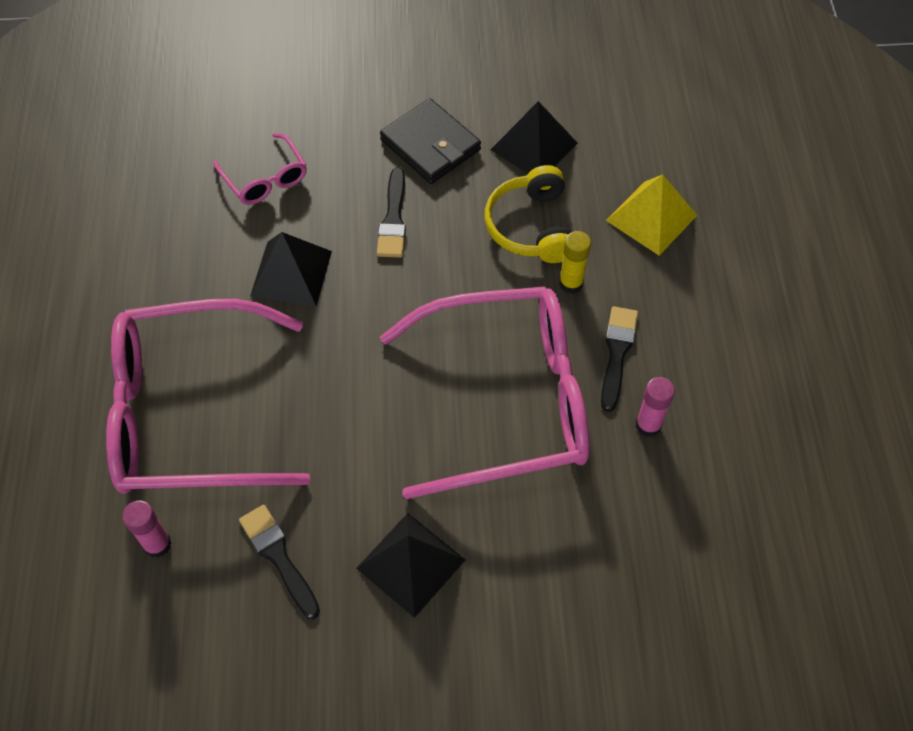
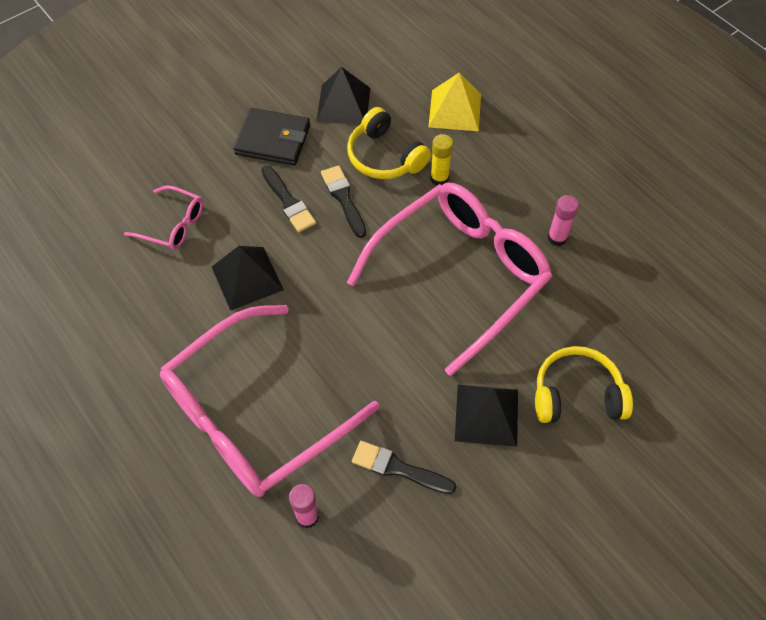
camera: 35 degrees left, 0 degrees up
black brush [601,306,638,412] -> black brush moved to [321,165,366,238]
none -> yellow headphones [535,346,633,423]

